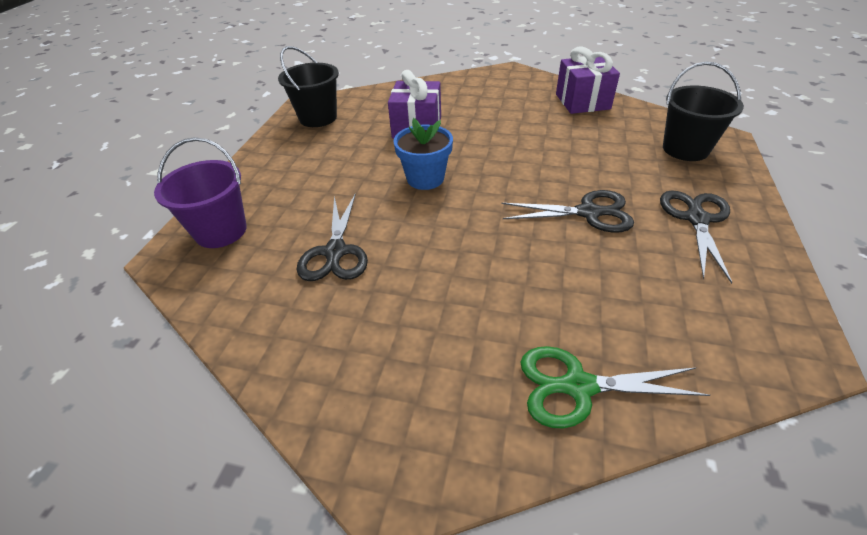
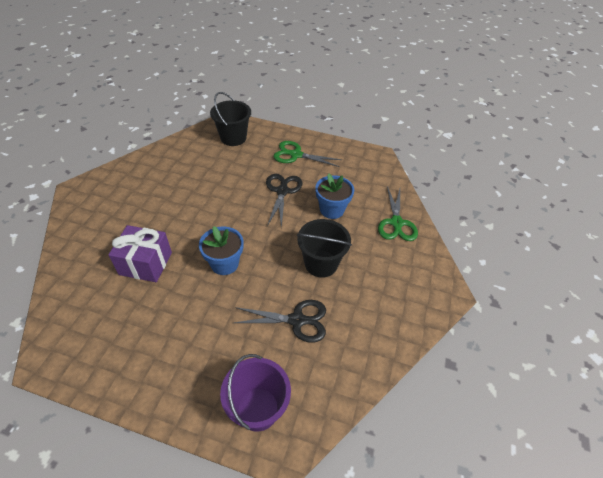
camera: 90 degrees left, 5 degrees up
black bucket [278,46,339,127] -> black bucket moved to [297,219,352,278]
purple gift [556,47,620,114] -> none
black scissors [660,190,732,284] -> green scissors [273,141,342,167]
none -> blue flower pot [315,173,354,219]

